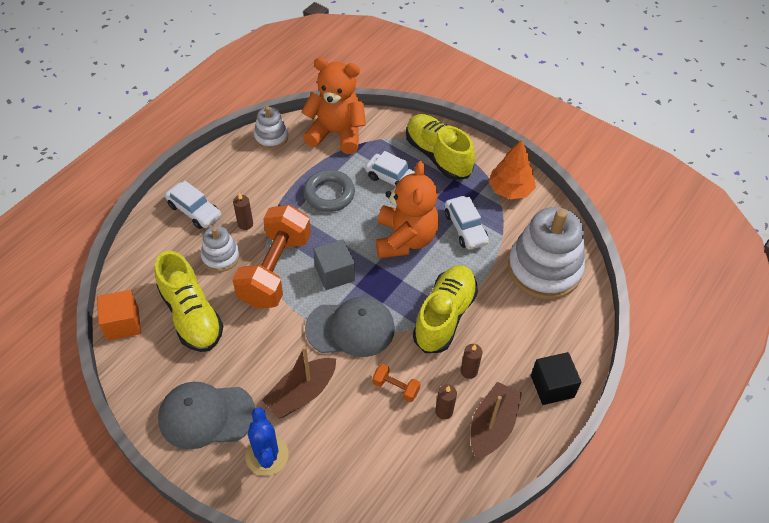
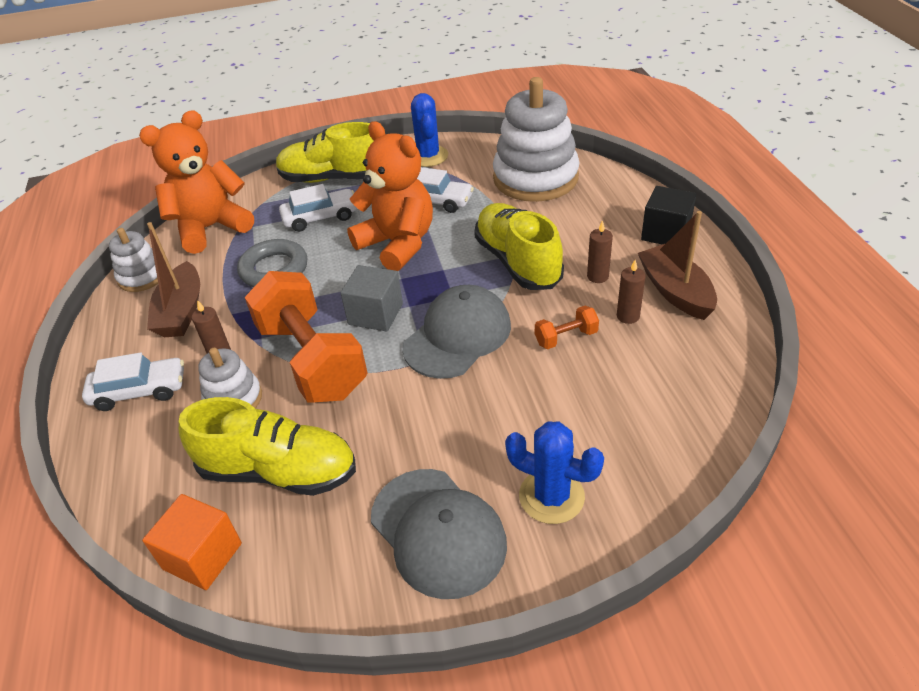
camera: 45 degrees left, 10 degrees down
grey cap [158,382,255,450] -> grey cap turned 75 degrees counterclockwise [371,469,507,599]
brown boat [262,346,336,419] -> brown boat moved to [147,222,200,337]
orange tree [489,140,536,199] -> blue cactus [411,93,448,167]

